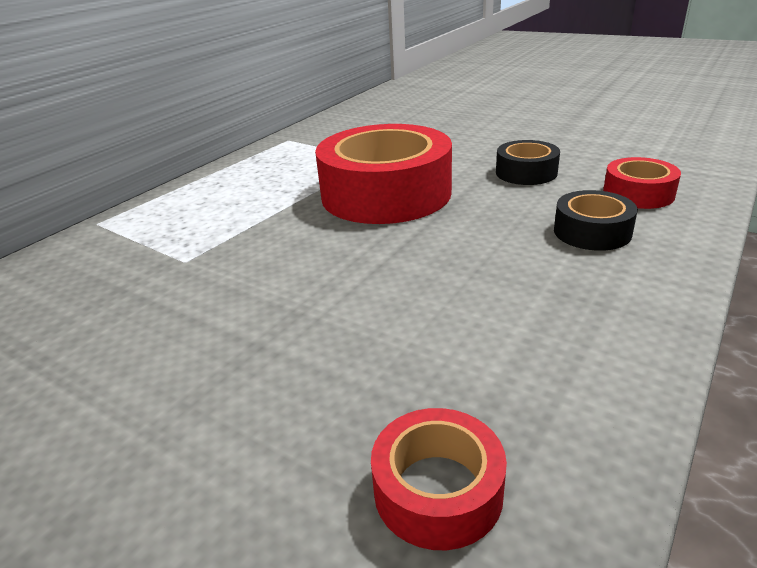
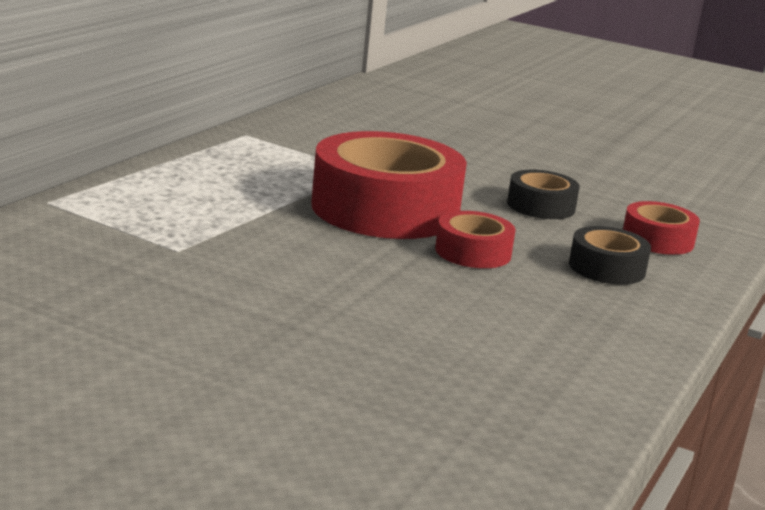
camera: 10 degrees left, 10 degrees down
red tape [371,408,507,550] -> red tape moved to [435,211,516,268]

